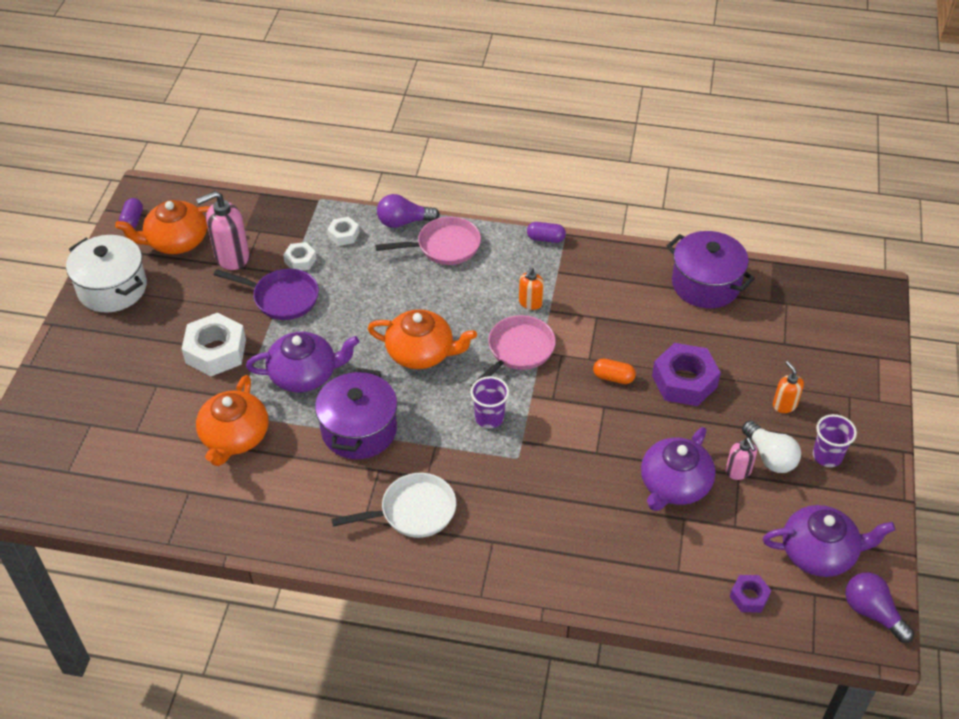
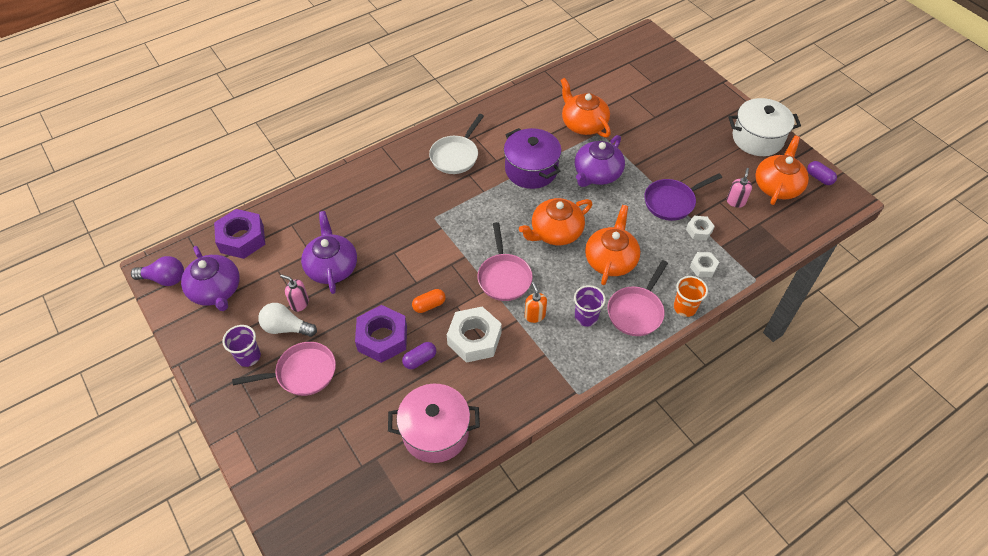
camera: 135 degrees right, 5 degrees up
white nut [182,313,246,376] -> white nut moved to [447,307,502,363]
pink soap dispenser [196,191,249,270] -> pink soap dispenser [727,168,752,208], size x0.57
purple light bulb [377,194,440,228] -> orange cup [674,276,708,317]
purple cup [470,376,509,428] -> purple cup moved to [574,285,606,327]
purple capsule [527,222,566,243] -> purple capsule moved to [402,342,436,369]
purple pot [667,231,755,308] -> pink pot [388,384,480,463]
purple nut [730,575,771,612] -> purple nut [214,209,265,259], size x1.89
purple teapot [763,505,895,577] -> purple teapot turned 75 degrees counterclockwise [181,246,240,311]
orange soap dispenser [773,361,804,413] -> pink pan [232,342,336,396]
none -> orange teapot [585,205,640,285]

